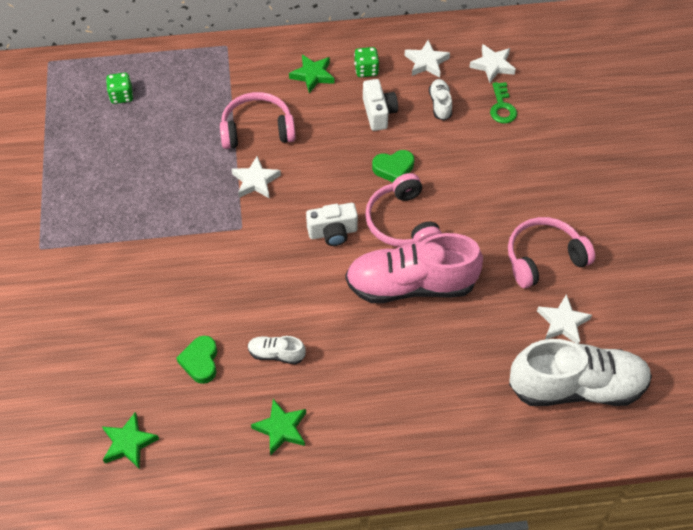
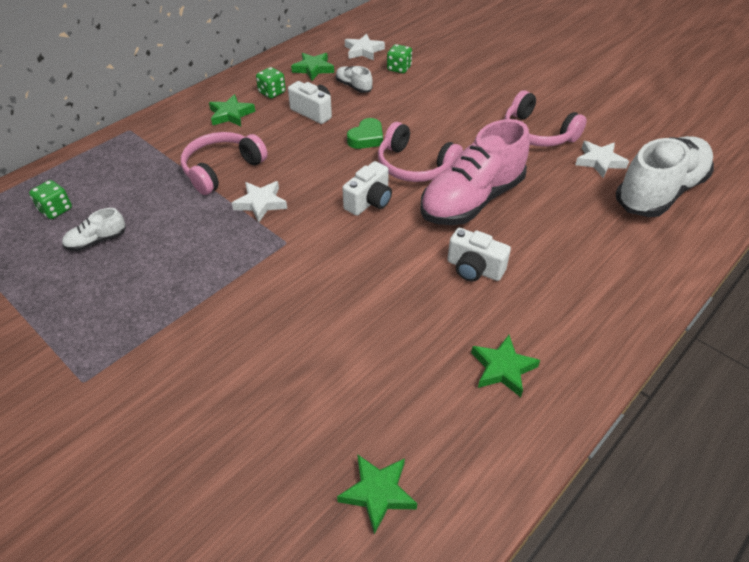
camera: 40 degrees left, 10 degrees down
green heart [176,336,217,384] -> none
white shoe [248,336,306,364] -> white shoe moved to [62,208,126,251]
white star [404,40,450,78] -> green star [291,53,334,80]
green key [490,82,517,123] -> green dice [387,44,412,74]
pink headphones [508,217,595,288] -> pink headphones turned 75 degrees counterclockwise [504,90,587,147]
none -> white camera [447,228,511,282]

